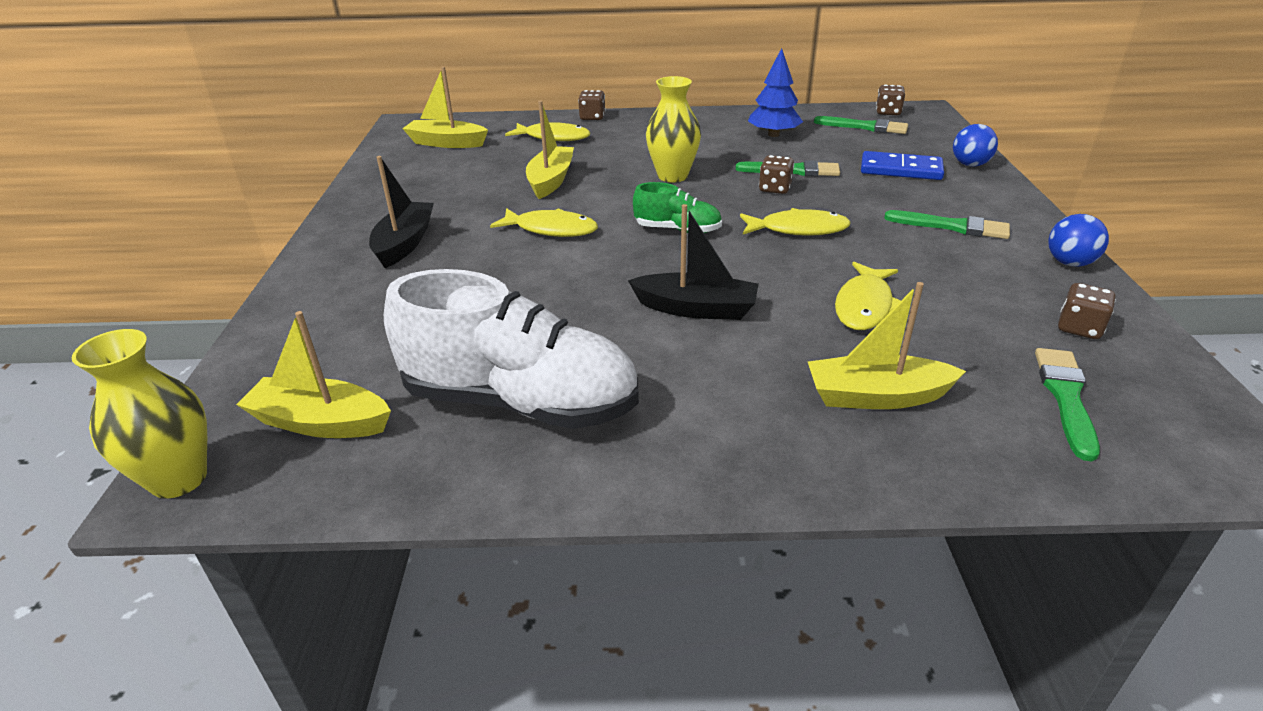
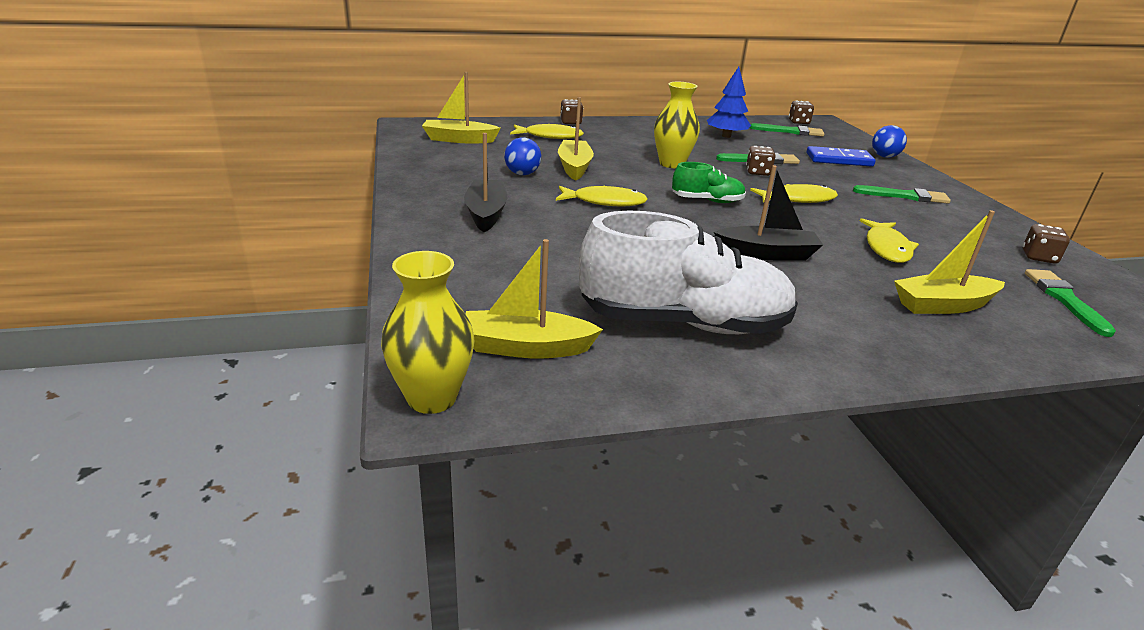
camera: 15 degrees left, 5 degrees down
blue ball [1048,214,1109,267] -> blue ball moved to [504,137,541,175]

